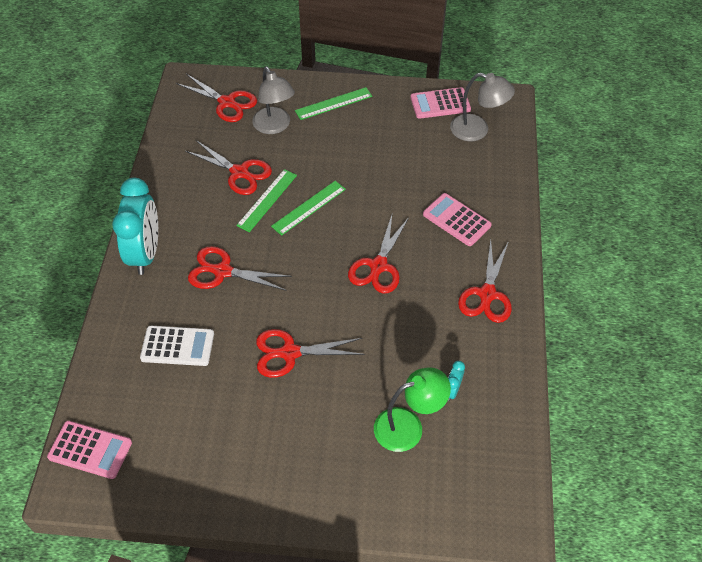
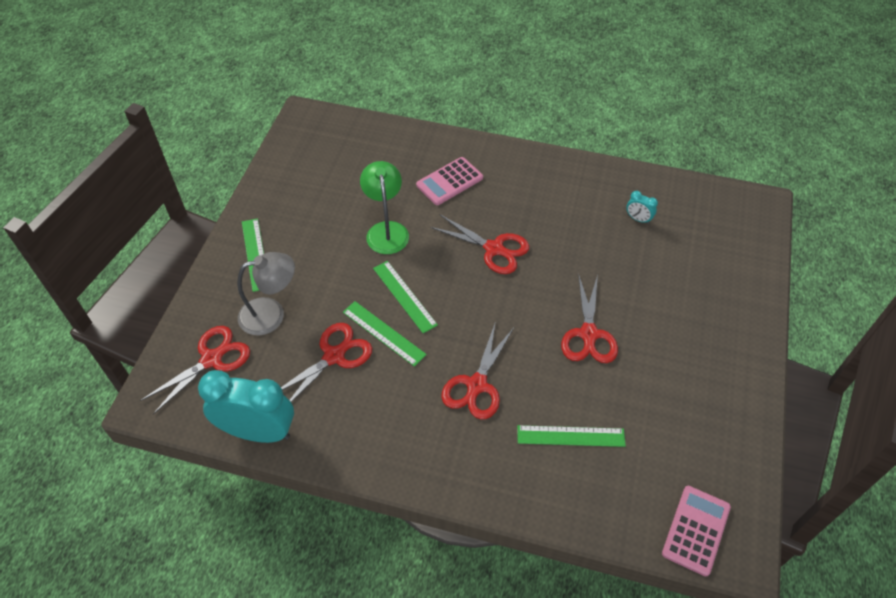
camera: 80 degrees left, 0 degrees up
turquoise clock [112,178,158,275] -> turquoise clock moved to [198,370,294,443]
white calculator [140,326,214,366] -> green ruler [517,425,626,447]
green lamp [374,368,451,452] -> green lamp moved to [360,161,409,254]
pink calculator [410,87,471,119] -> none
grey lamp [450,73,515,141] -> none
red scissors [458,239,512,323] -> none

